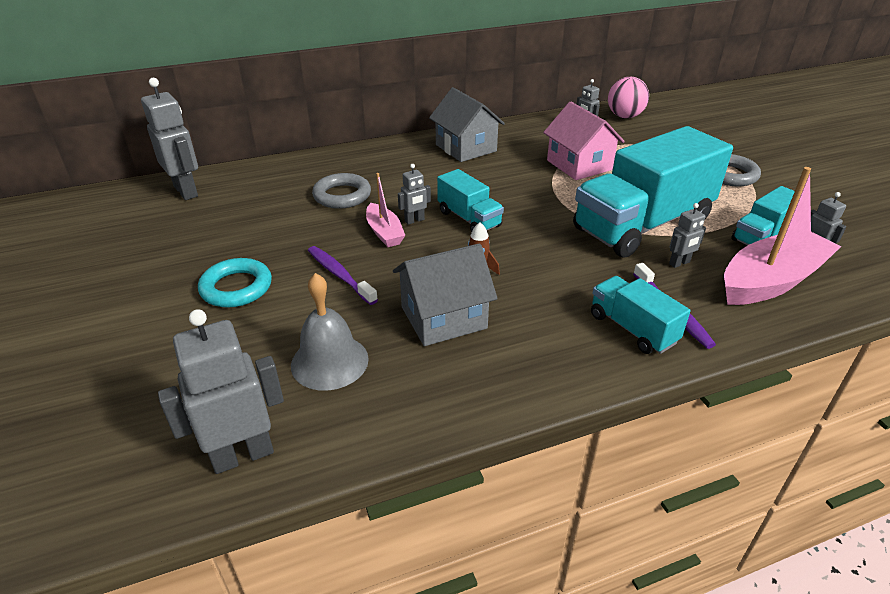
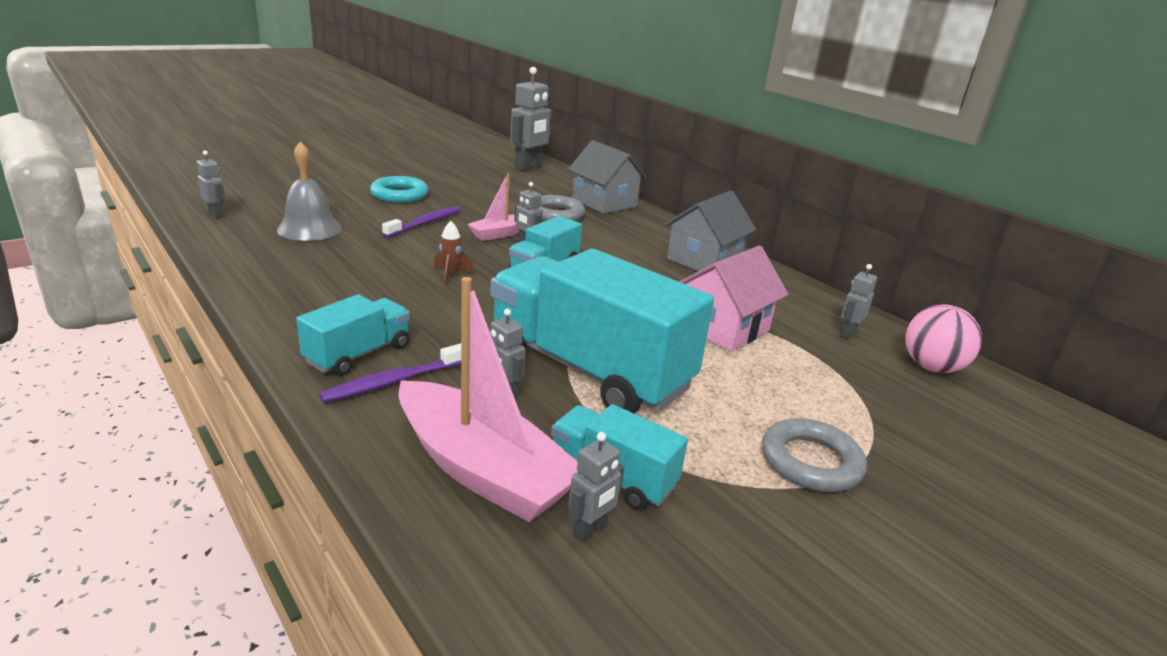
camera: 70 degrees right, 10 degrees down
grey robot [158,309,284,474] -> grey robot [197,150,225,218], size x0.51
grey house [393,244,498,346] -> grey house moved to [568,140,647,214]

